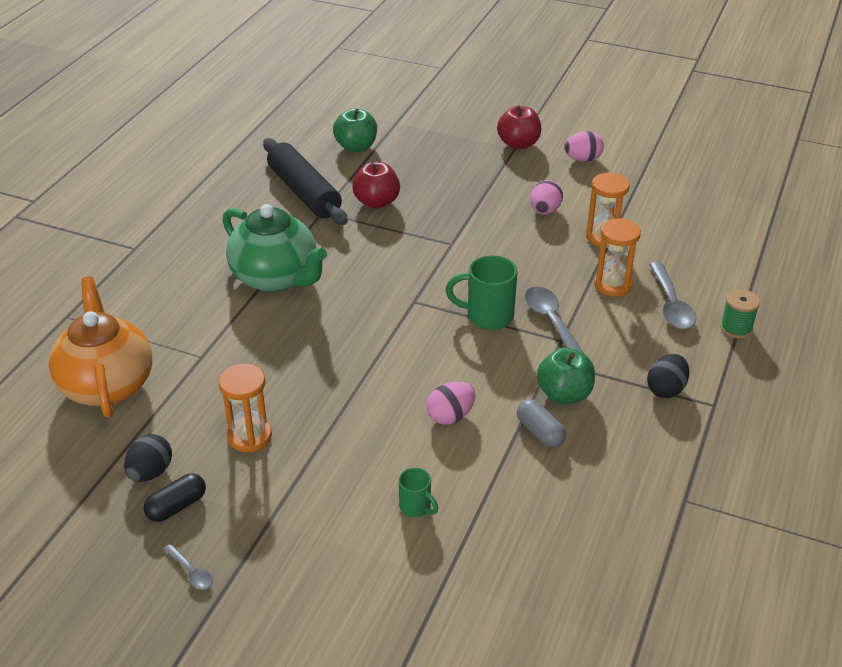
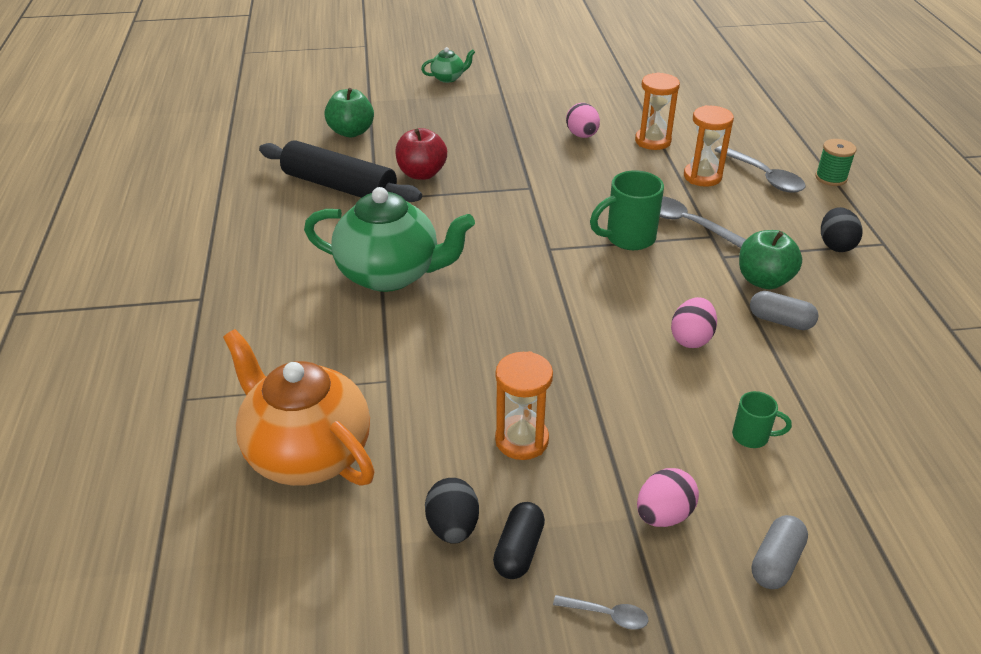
camera: 30 degrees left, 0 degrees up
red apple [497,105,541,149] -> none
pink egg [564,131,604,162] -> pink egg moved to [637,468,699,527]
none -> green teapot [421,47,475,83]
none -> grey capsule [752,515,808,589]

